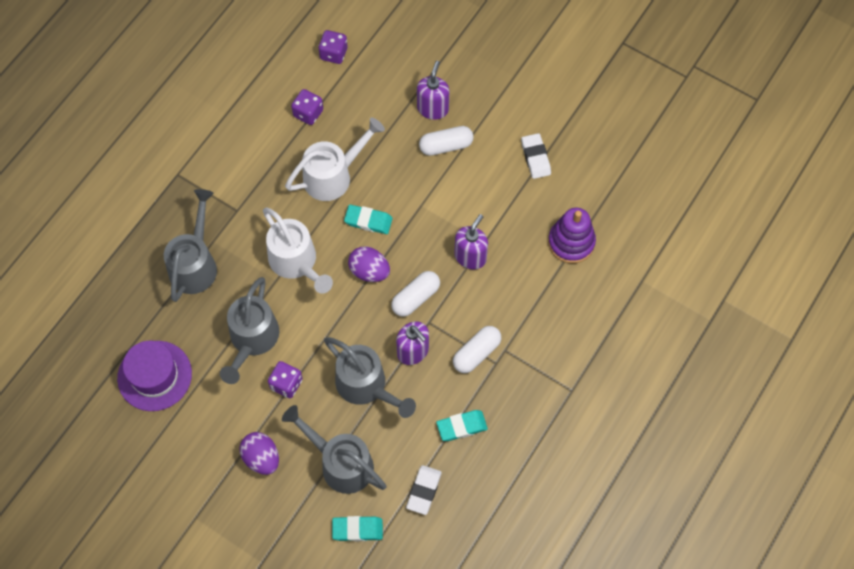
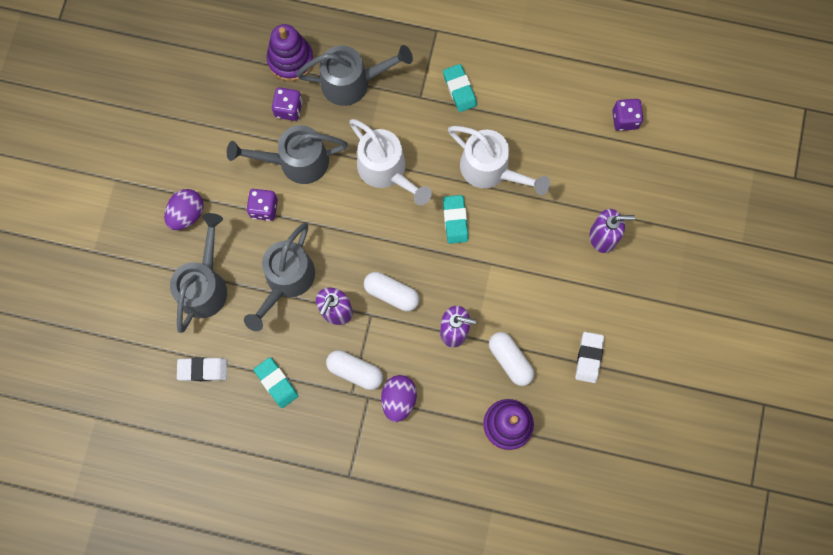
camera: 70 degrees right, 10 degrees up
purple hat [117,341,192,411] -> none
white watering can [263,207,333,294] -> white watering can turned 75 degrees counterclockwise [349,119,432,205]
purple dice [291,89,323,125] -> purple dice moved to [272,87,302,121]
turquoise eraser [332,516,383,541] -> turquoise eraser moved to [443,64,477,112]
purple egg [348,246,390,282] -> purple egg moved to [381,375,417,422]
white capsule [419,126,474,156] -> white capsule moved to [489,332,534,386]
white eraser [521,133,551,179] -> white eraser turned 45 degrees counterclockwise [575,332,604,383]
none -> purple stacking toy [267,24,314,81]

